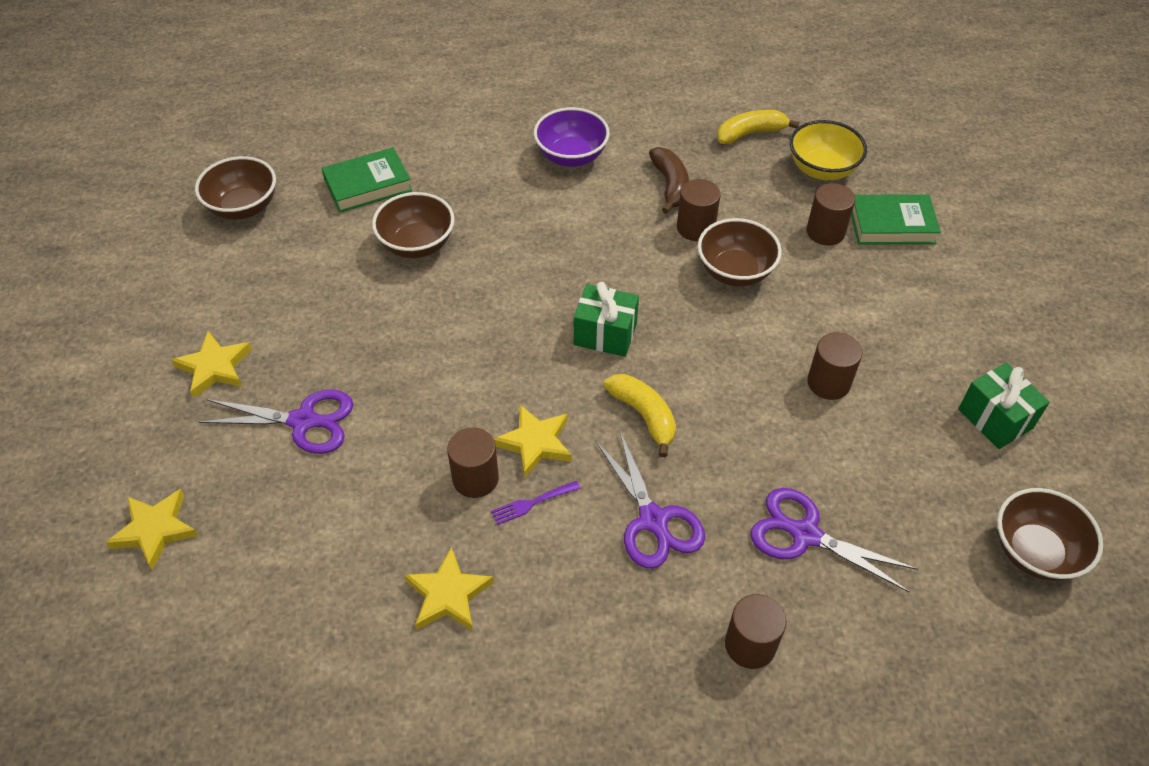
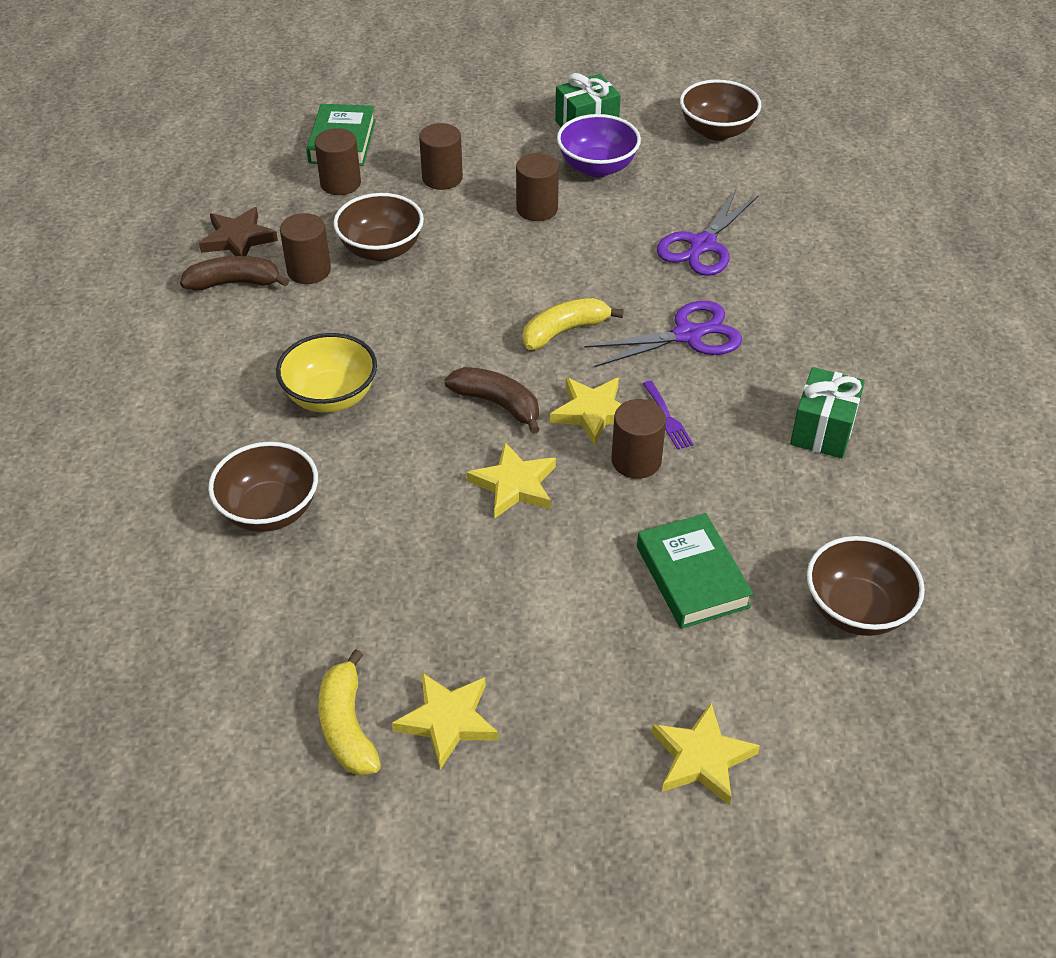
camera: 85 degrees left, 5 degrees down
brown bowl [195,156,276,220] -> brown bowl moved to [807,536,925,636]
purple scissors [199,390,353,454] -> none
green book [322,147,412,212] -> green book moved to [637,513,753,629]
yellow star [404,547,494,631] -> yellow star moved to [467,442,556,518]
purple bowl [534,107,610,167] -> purple bowl moved to [557,114,641,177]
green gift [574,282,639,357] -> green gift moved to [790,367,865,458]
yellow banana [717,110,799,144] -> yellow banana moved to [319,649,381,776]
brown cylinder [725,594,786,669] -> brown cylinder moved to [419,123,463,190]
yellow bowl [790,120,867,180] -> yellow bowl moved to [276,333,377,413]
none -> brown star [199,207,278,256]
none -> brown banana [444,367,540,434]

